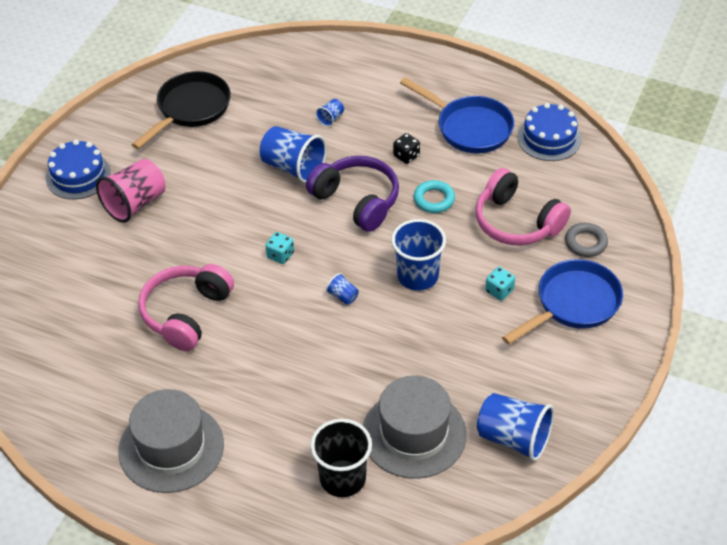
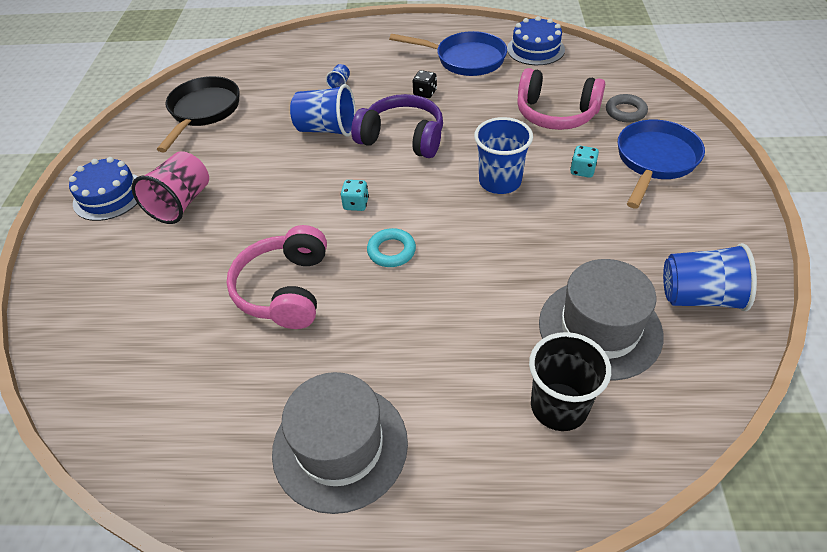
camera: 20 degrees left, 0 degrees up
blue cup [326,273,358,305] -> none
turquoise ring [414,180,455,213] -> turquoise ring moved to [367,228,416,267]

